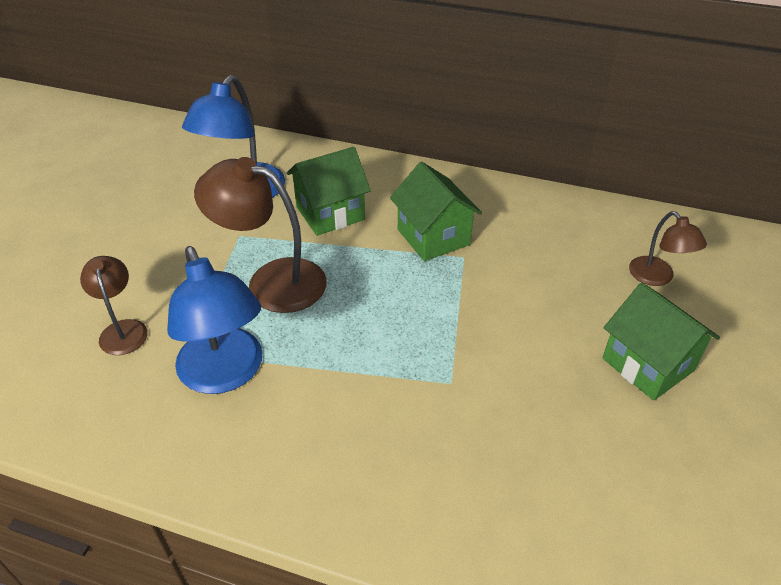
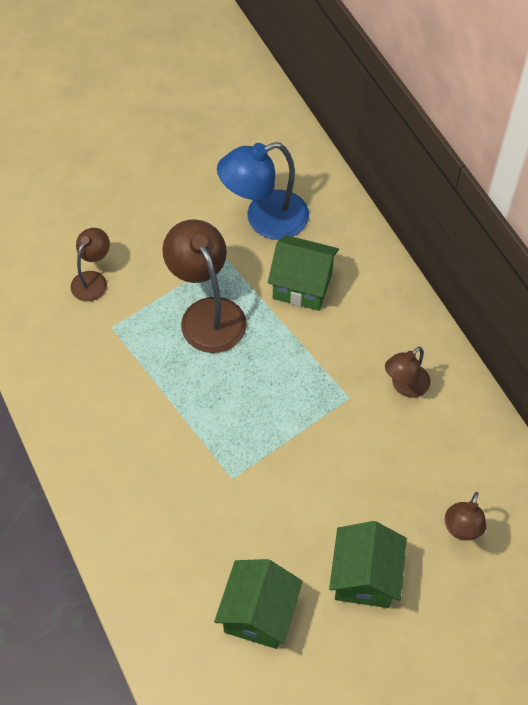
camera: 45 degrees right, 15 degrees up
blue lamp [167,246,262,394] -> none
green house [390,162,482,261] -> green house moved to [214,559,303,649]
none -> brown lamp [385,347,431,398]

